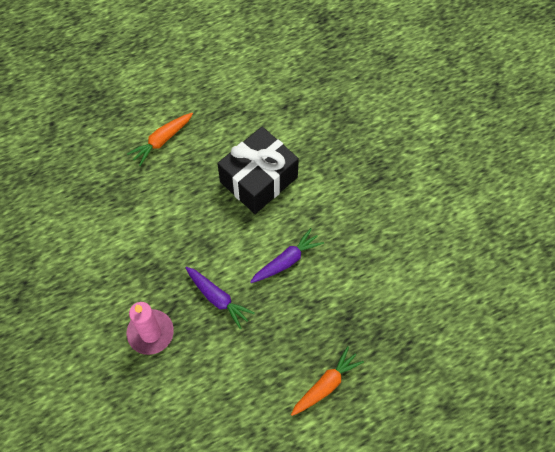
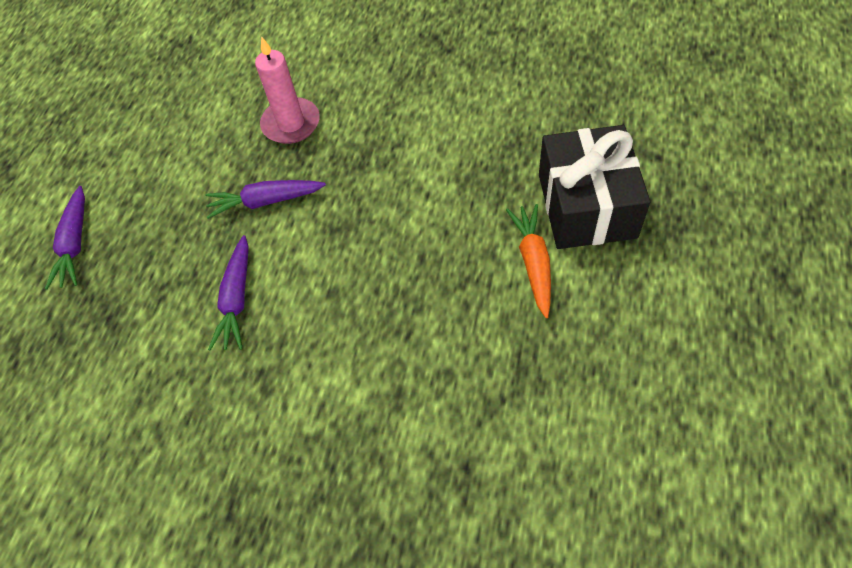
camera: 135 degrees right, 5 degrees down
black gift [217,127,299,214] -> black gift moved to [539,125,651,249]
orange carrot [291,346,364,416] -> purple carrot [45,186,85,290]

